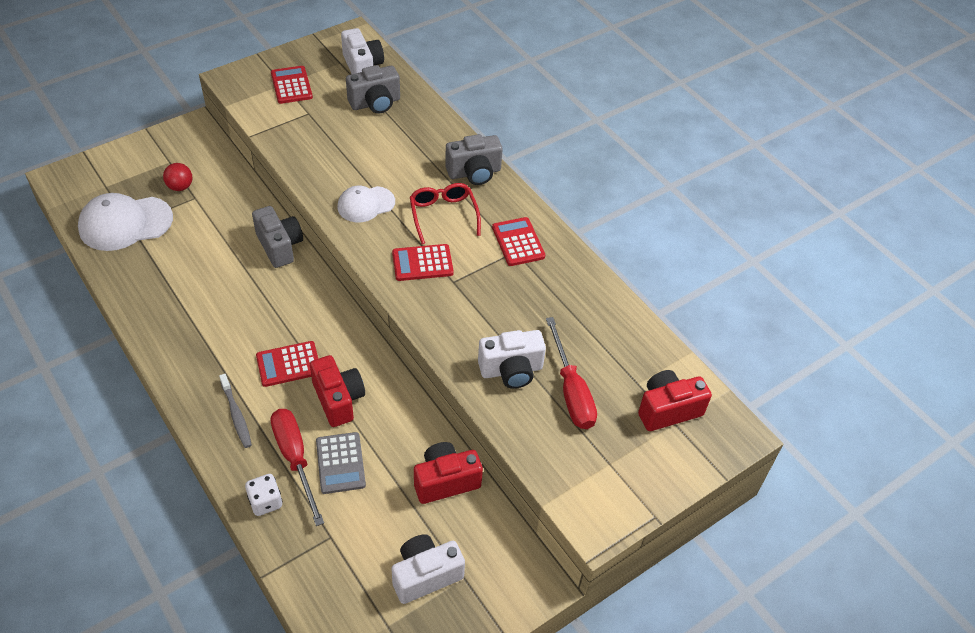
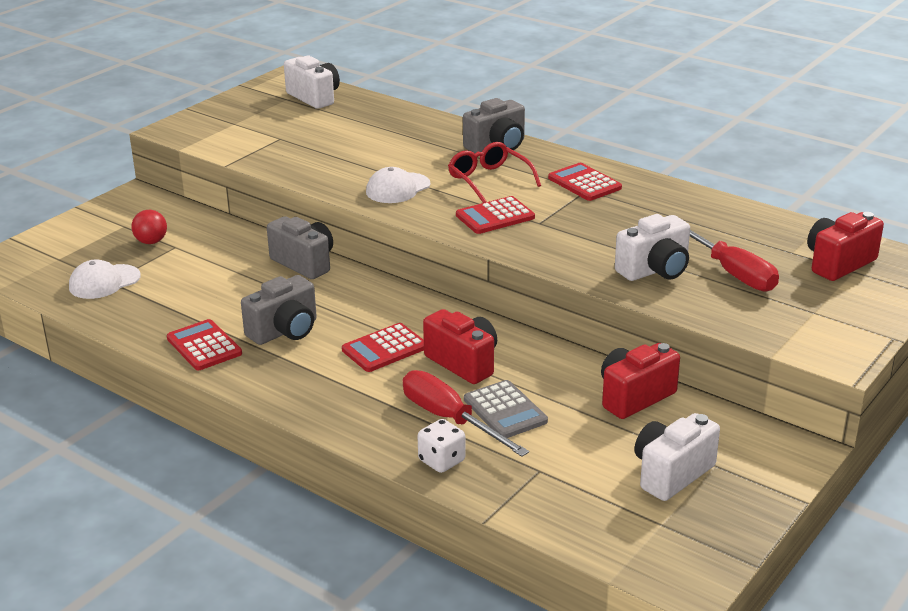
camera: 15 degrees left, 20 degrees down
white cap [78,193,173,251] -> white cap [69,260,141,299], size x0.62
grey toothbrush [219,374,252,448] -> none
red calculator [271,66,313,104] -> red calculator moved to [167,319,242,370]
grey camera [346,65,400,114] -> grey camera moved to [241,275,317,345]

